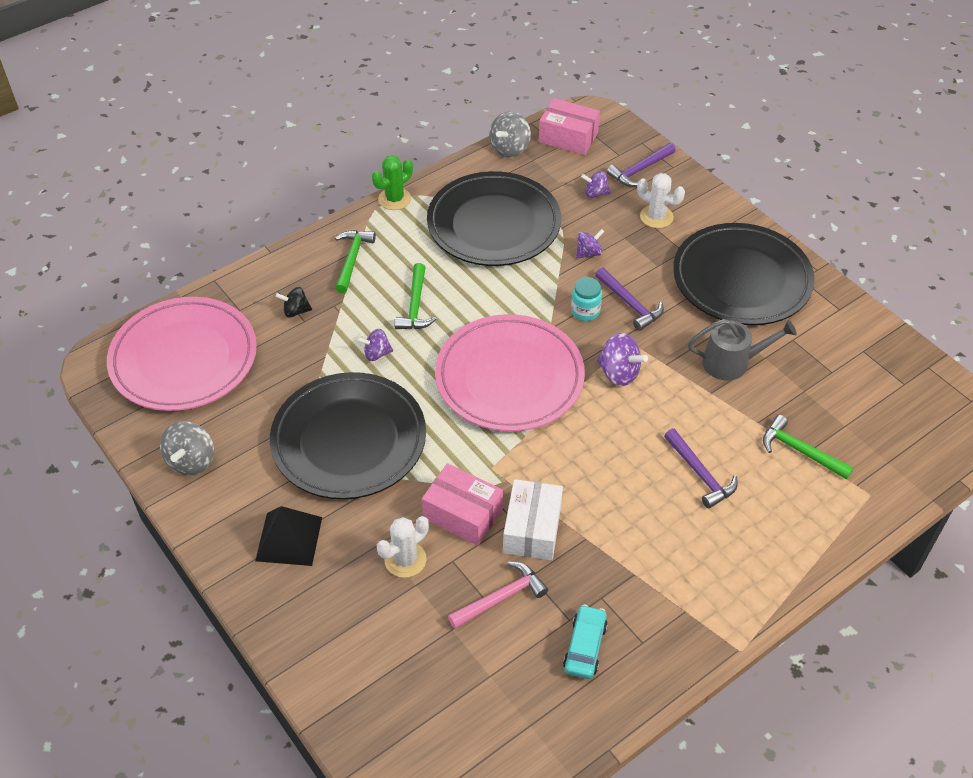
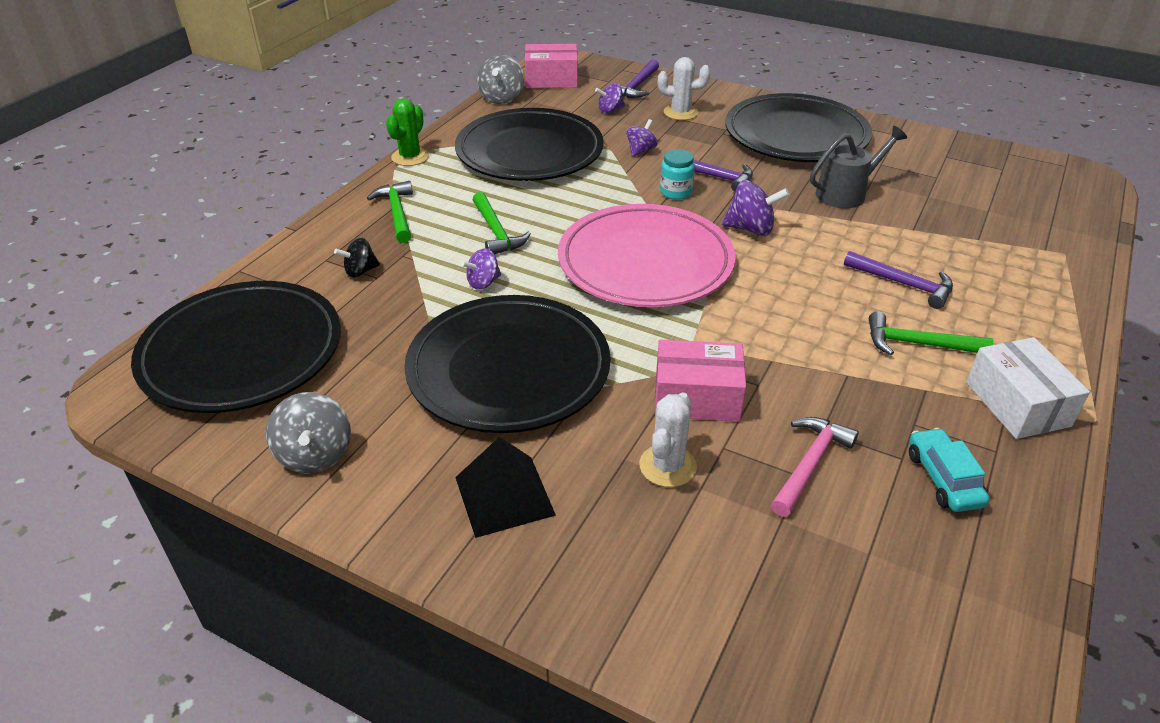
camera: 25 degrees left, 10 degrees down
pink plate [107,297,257,411] -> black plate [131,281,341,413]
white box [503,479,563,560] -> white box moved to [966,337,1090,439]
green hammer [763,415,854,480] -> green hammer moved to [869,311,993,355]

